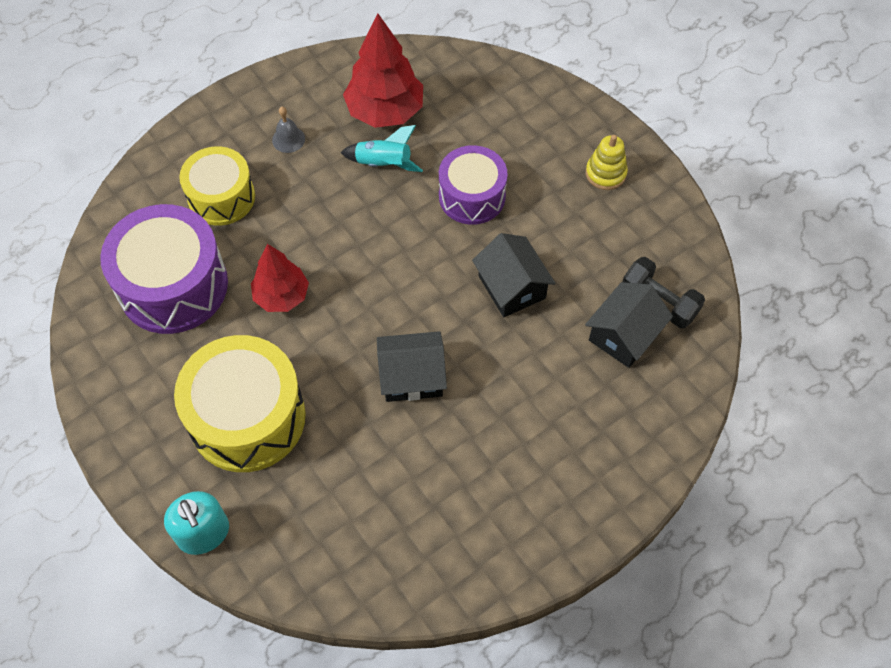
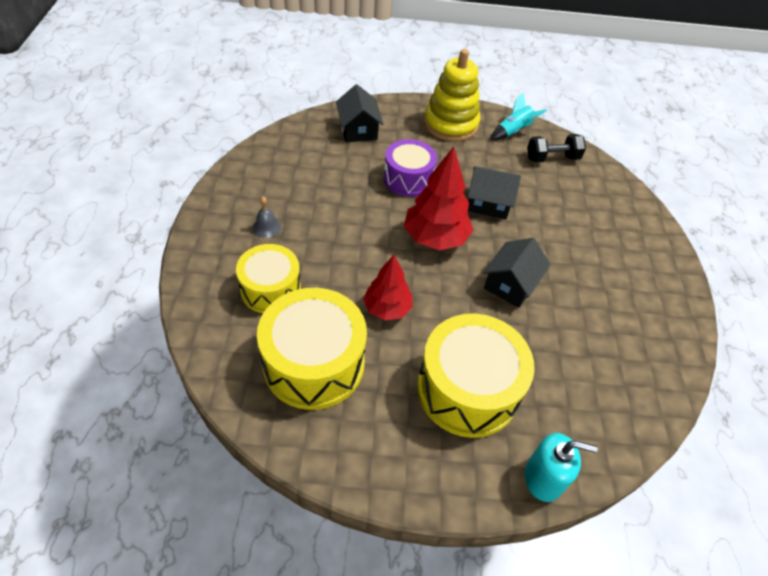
camera: 55 degrees left, 10 degrees down
purple drum [100,204,228,334] -> yellow drum [257,288,367,410]
turquoise rocket [340,125,423,172] -> turquoise rocket moved to [490,92,547,140]
red tree [343,13,423,128] -> red tree moved to [404,147,473,250]
black house [585,282,673,368] -> black house moved to [336,85,383,142]
yellow stacking toy [586,135,628,190] -> yellow stacking toy [424,49,480,142], size x1.94

